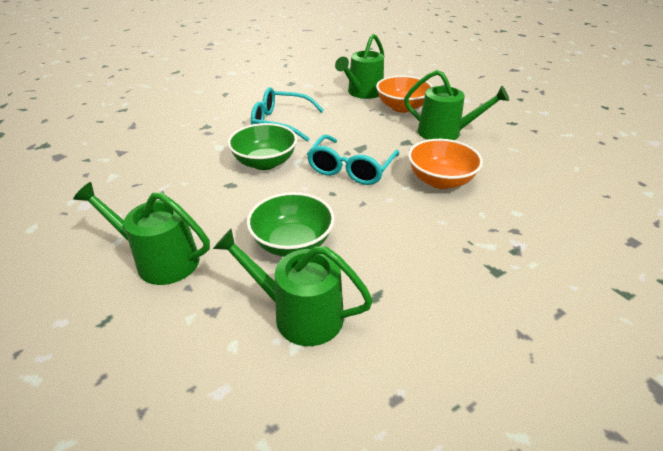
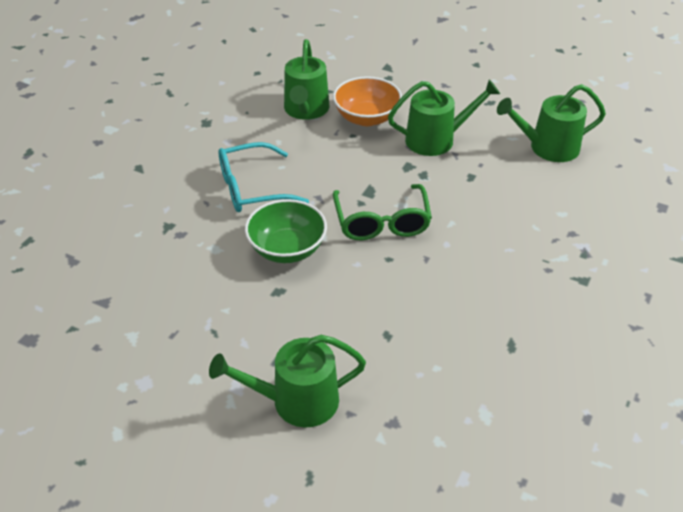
camera: 30 degrees left, 5 degrees up
green watering can [213,229,373,346] -> green watering can moved to [497,84,606,162]
green bowl [247,192,335,257] -> none
turquoise glasses [307,135,399,185] -> green glasses [333,184,432,240]
orange bowl [408,139,483,189] -> none

